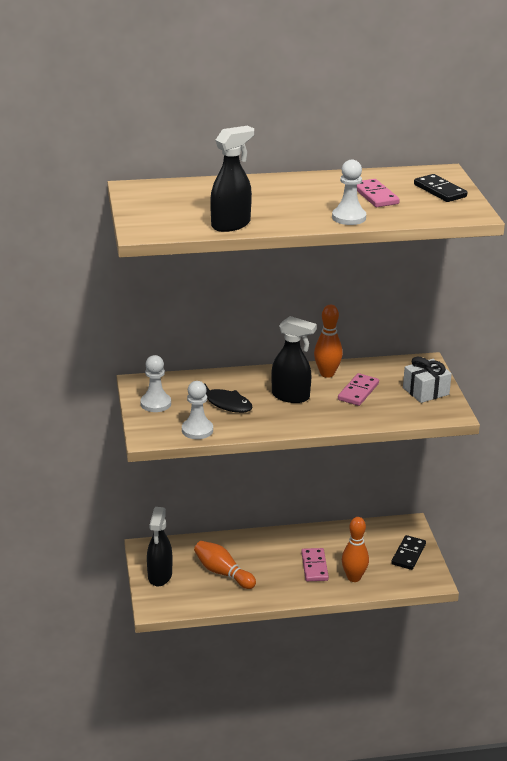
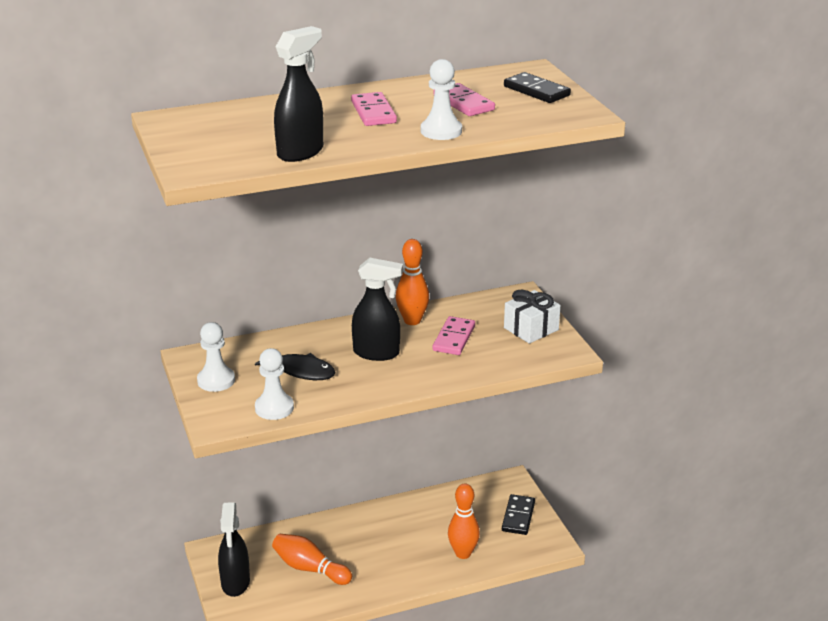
camera: 10 degrees left, 0 degrees up
pink domino [301,548,329,581] -> pink domino moved to [351,92,397,126]

